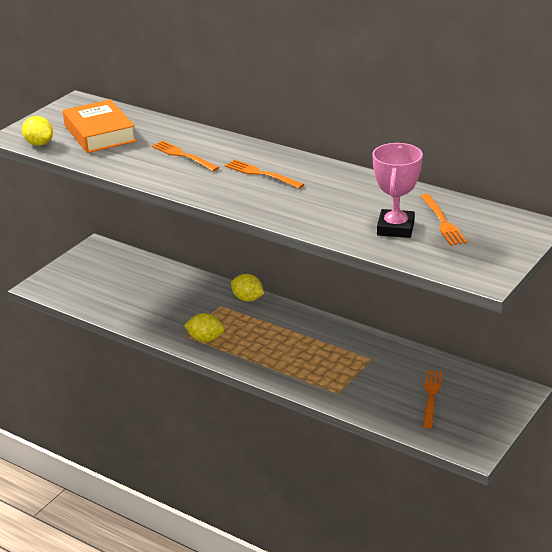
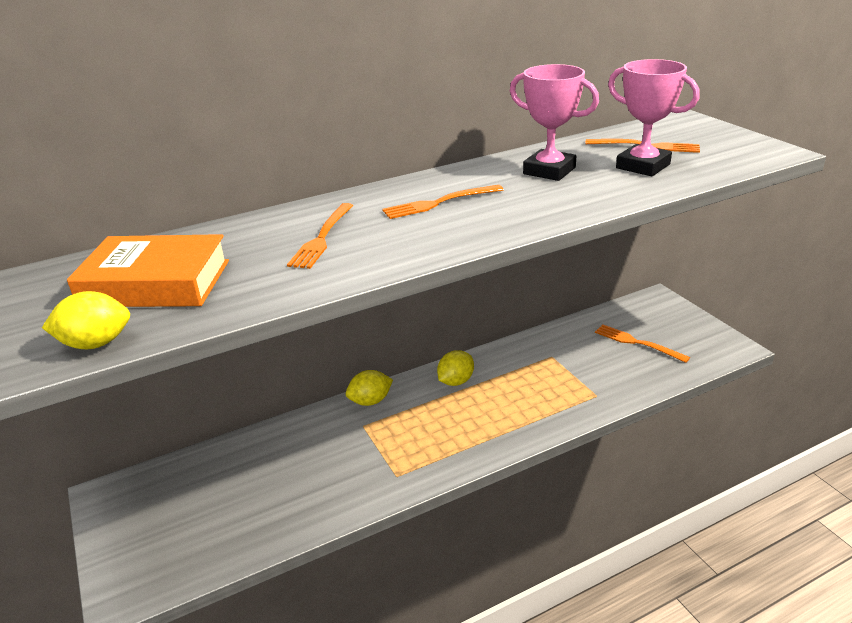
camera: 60 degrees left, 0 degrees up
orange fork [151,140,219,172] -> orange fork turned 60 degrees counterclockwise [287,203,354,269]
yellow lemon [184,313,224,342] -> yellow lemon moved to [437,350,474,386]
none -> pink trophy [510,64,599,181]

